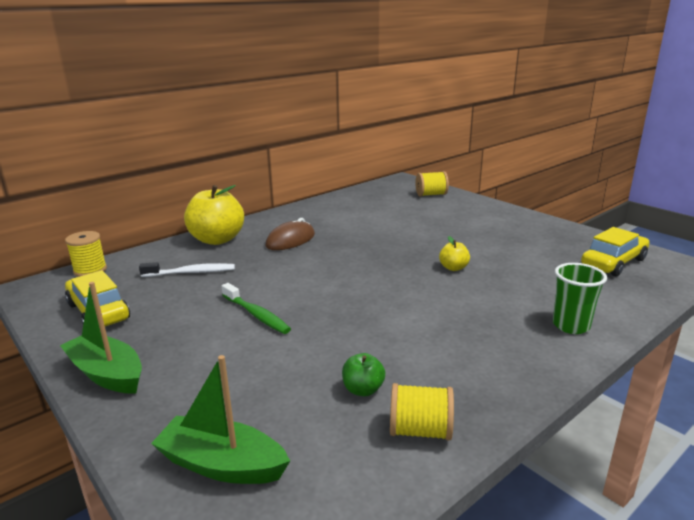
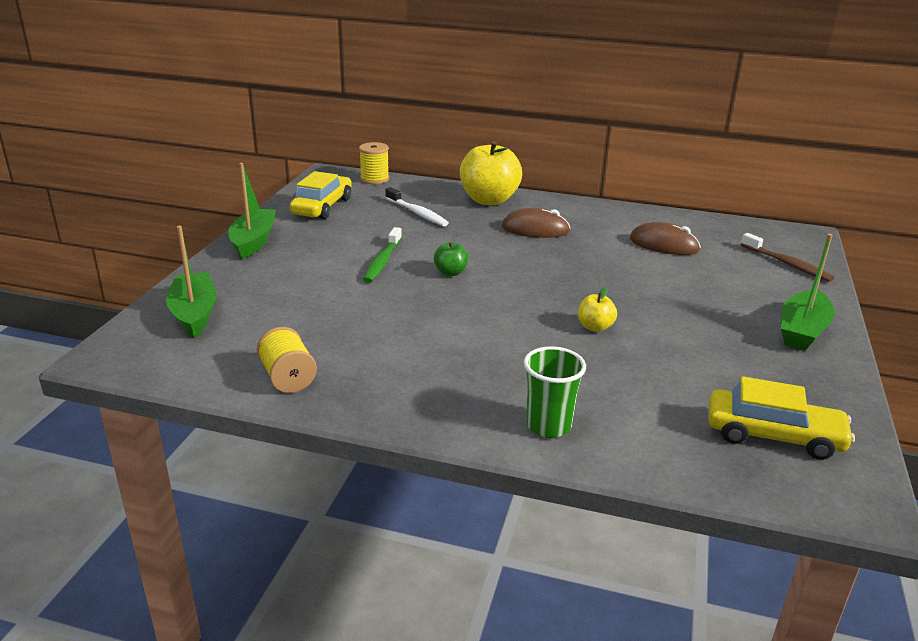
camera: 55 degrees right, 5 degrees up
green apple [342,353,385,396] -> green apple moved to [434,242,469,276]
yellow spool [415,171,449,197] -> brown toothbrush [741,233,835,282]
none -> brown mouse [630,222,701,255]
none -> green boat [781,234,835,351]

